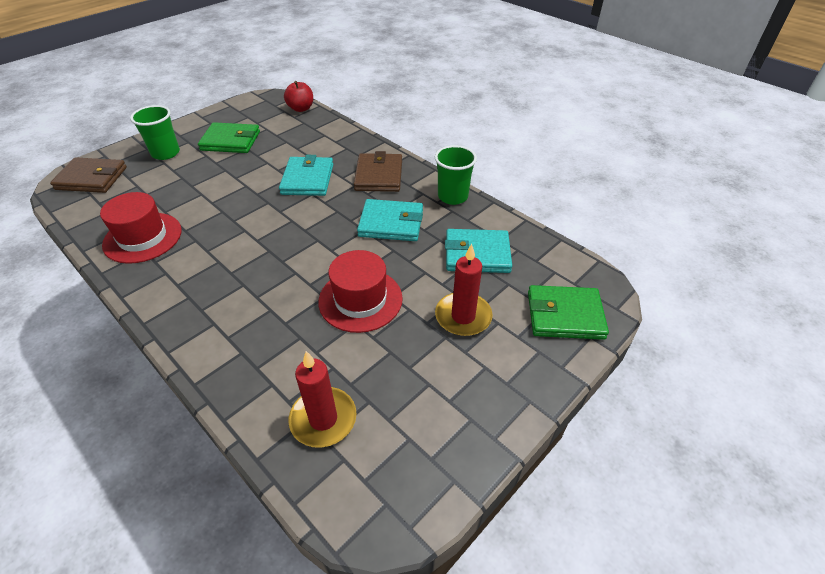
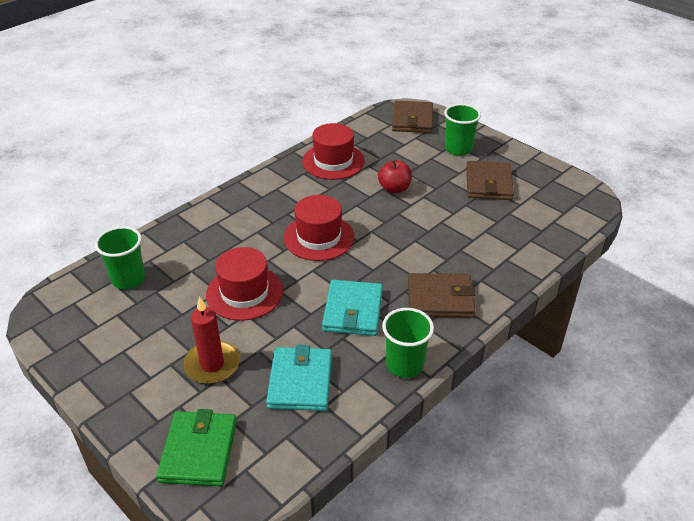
camera: 90 degrees right, 5 degrees down
green wallet [198,122,260,153] -> brown wallet [466,161,514,200]
turquoise wallet [279,155,333,196] -> none
red apple [284,81,313,112] -> red apple moved to [378,159,412,193]
red candle [289,351,356,448] -> green cup [95,226,145,289]
none -> red hat [284,195,354,261]

